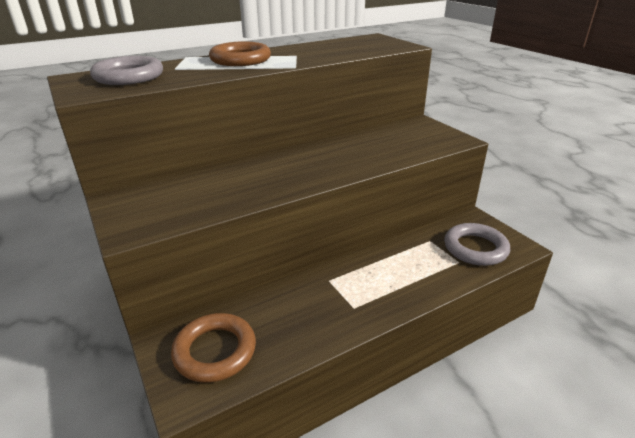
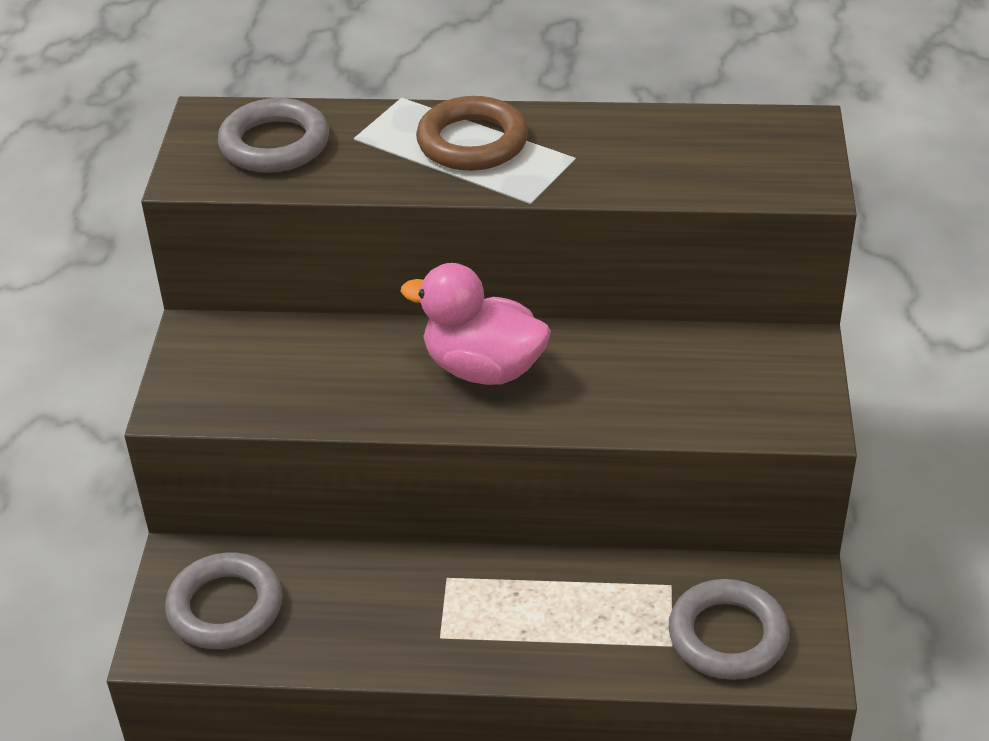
camera: 35 degrees right, 10 degrees up
brown ring [171,313,256,383] -> grey ring [165,553,283,649]
none -> pink duck [401,263,551,385]

